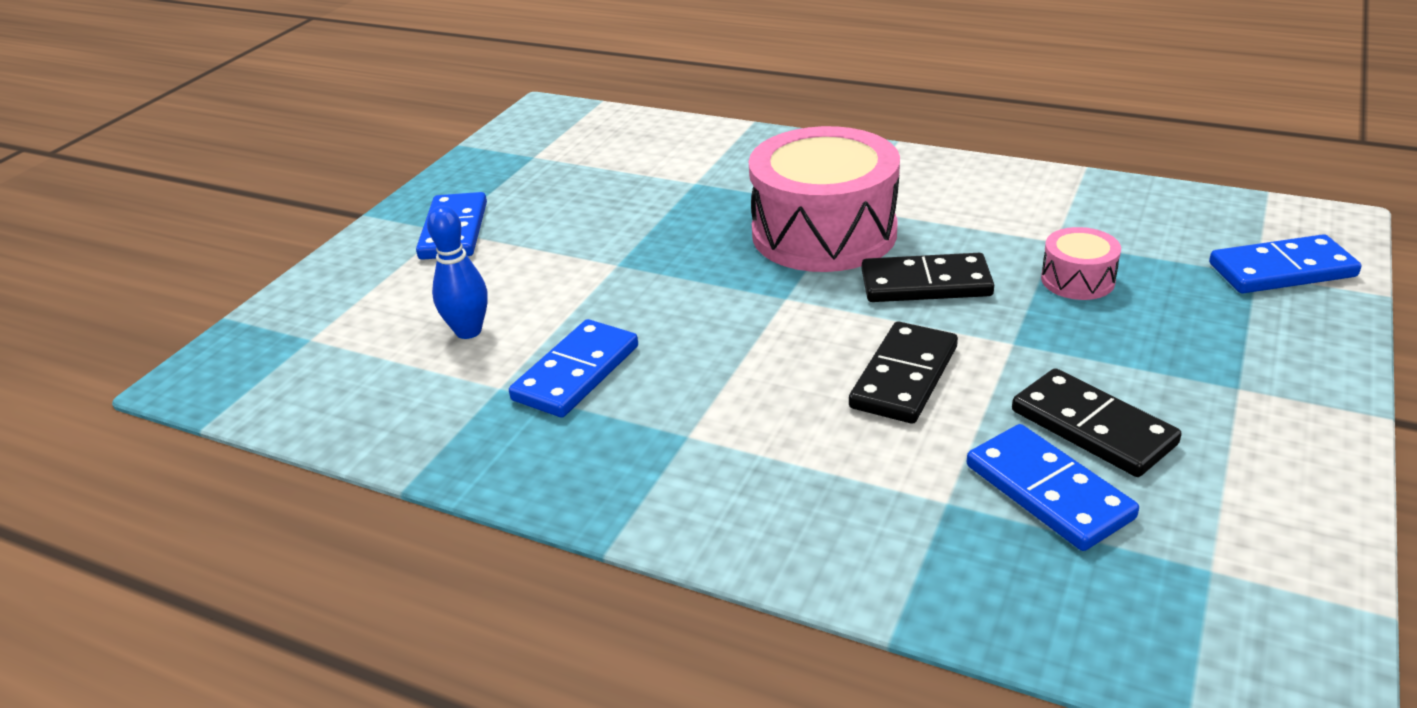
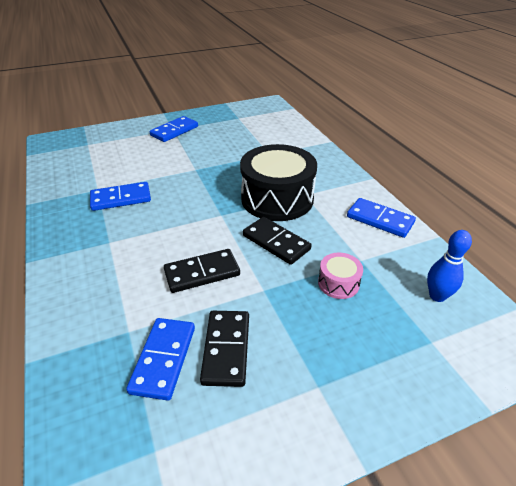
camera: 40 degrees right, 5 degrees up
blue bowling pin [427,205,488,339] -> blue bowling pin moved to [427,230,472,302]
pink drum [749,126,900,272] -> black drum [240,144,317,221]
blue domino [1209,234,1361,293] -> blue domino moved to [347,198,416,238]

